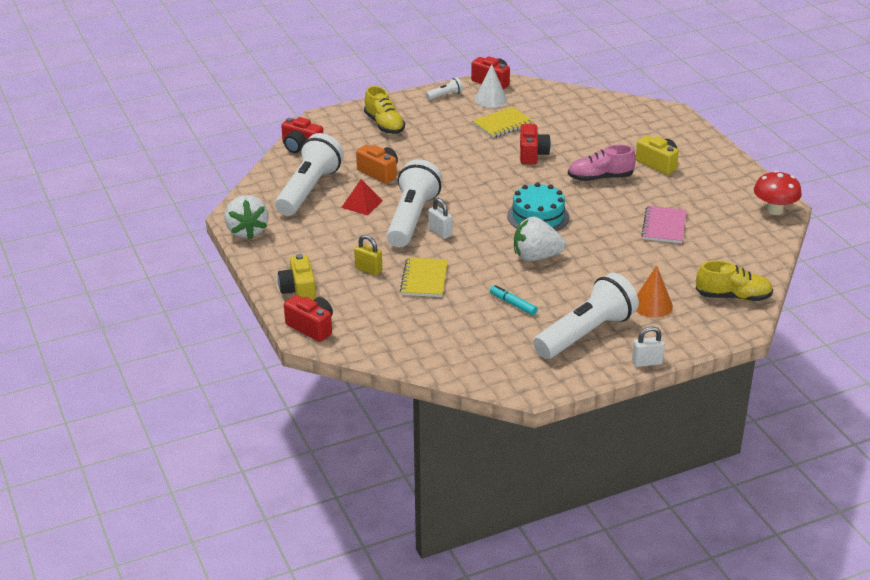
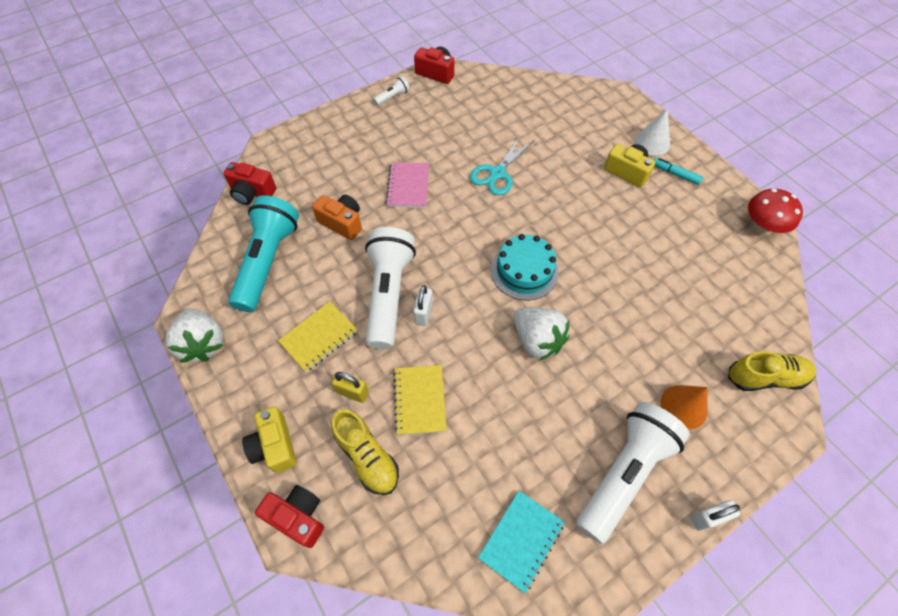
camera: 10 degrees left, 25 degrees up
white flashlight [275,133,344,216] -> turquoise flashlight [228,195,299,312]
red pyramid [341,179,383,215] -> none
yellow shoe [364,86,405,134] -> yellow shoe moved to [331,409,399,495]
white padlock [428,198,452,239] -> white padlock turned 60 degrees clockwise [413,285,433,326]
yellow notebook [472,107,533,138] -> yellow notebook moved to [278,301,358,372]
white cone [475,64,507,108] -> white cone moved to [635,109,670,156]
turquoise marker [490,285,537,315] -> turquoise marker moved to [654,158,703,185]
white strawberry [514,217,566,261] -> white strawberry turned 120 degrees counterclockwise [514,307,569,361]
red camera [520,124,551,164] -> turquoise scissors [470,136,533,195]
pink shoe [568,145,636,181] -> none
pink notebook [641,206,687,243] -> pink notebook moved to [386,162,429,208]
none -> turquoise notebook [478,491,565,593]

